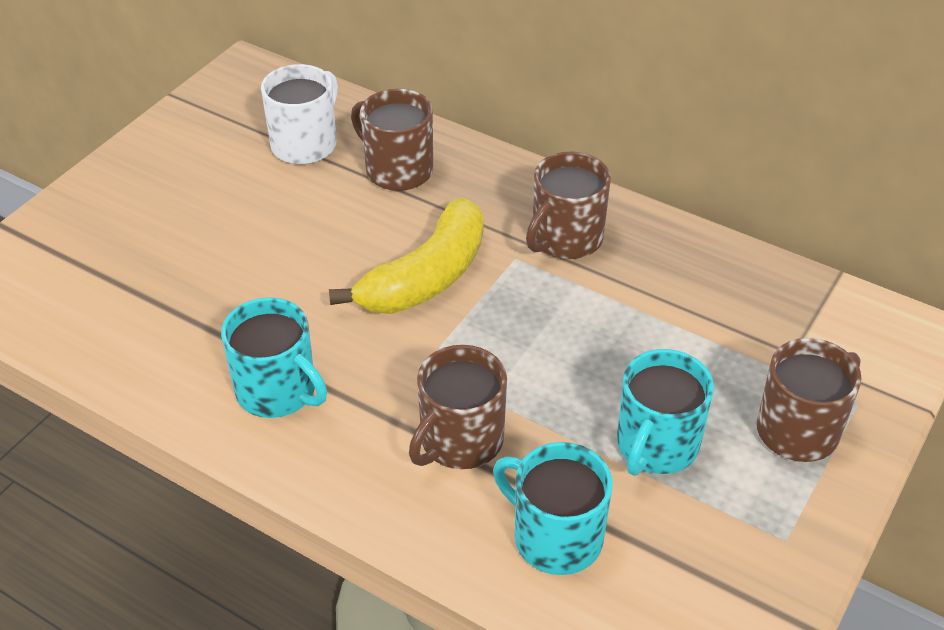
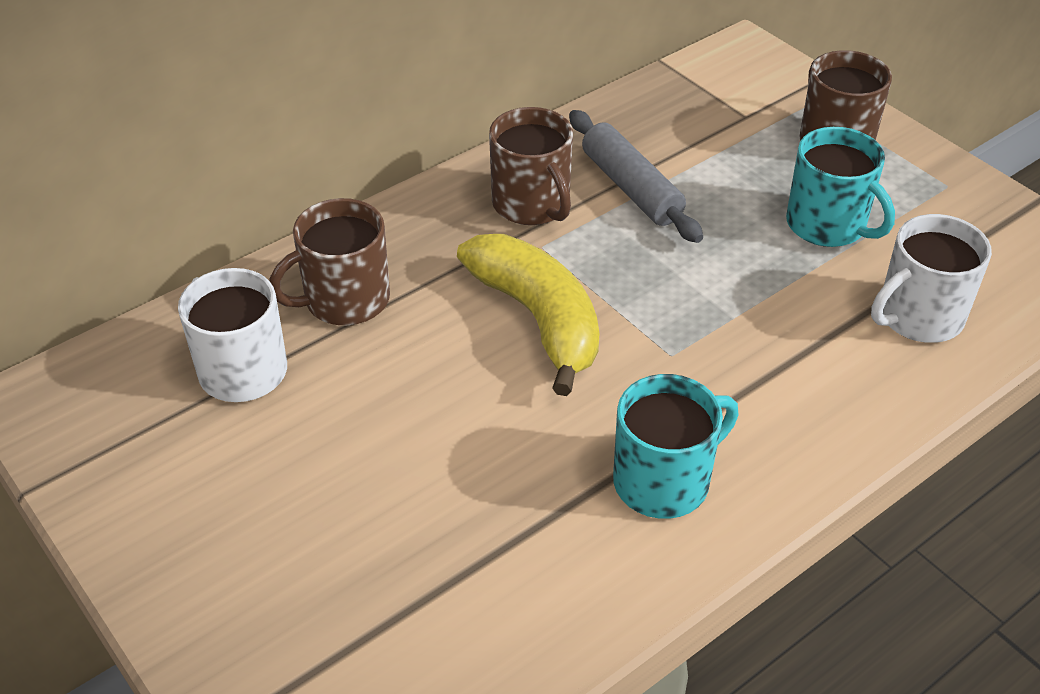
camera: 70 degrees left, 0 degrees up
brown mug [409,345,507,469] -> none
turquoise mug [493,442,612,575] -> white mug [871,214,992,343]
none -> grey rolling pin [569,110,703,243]

